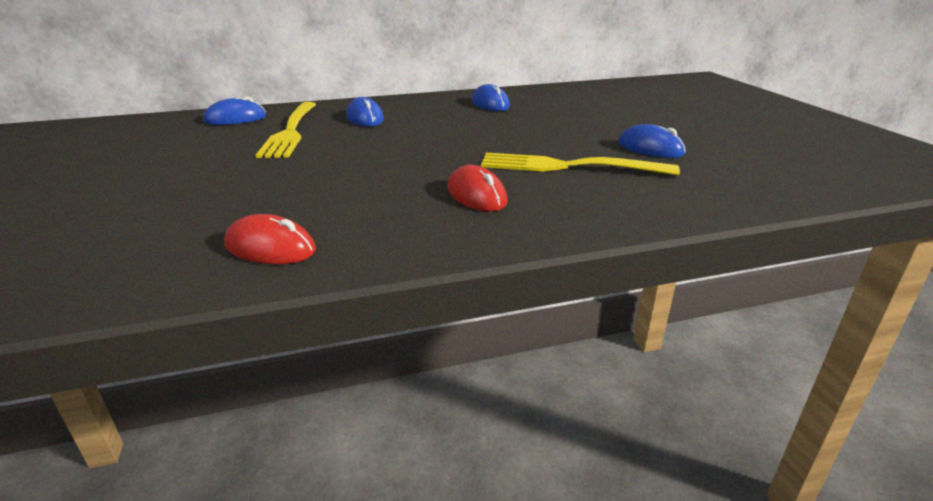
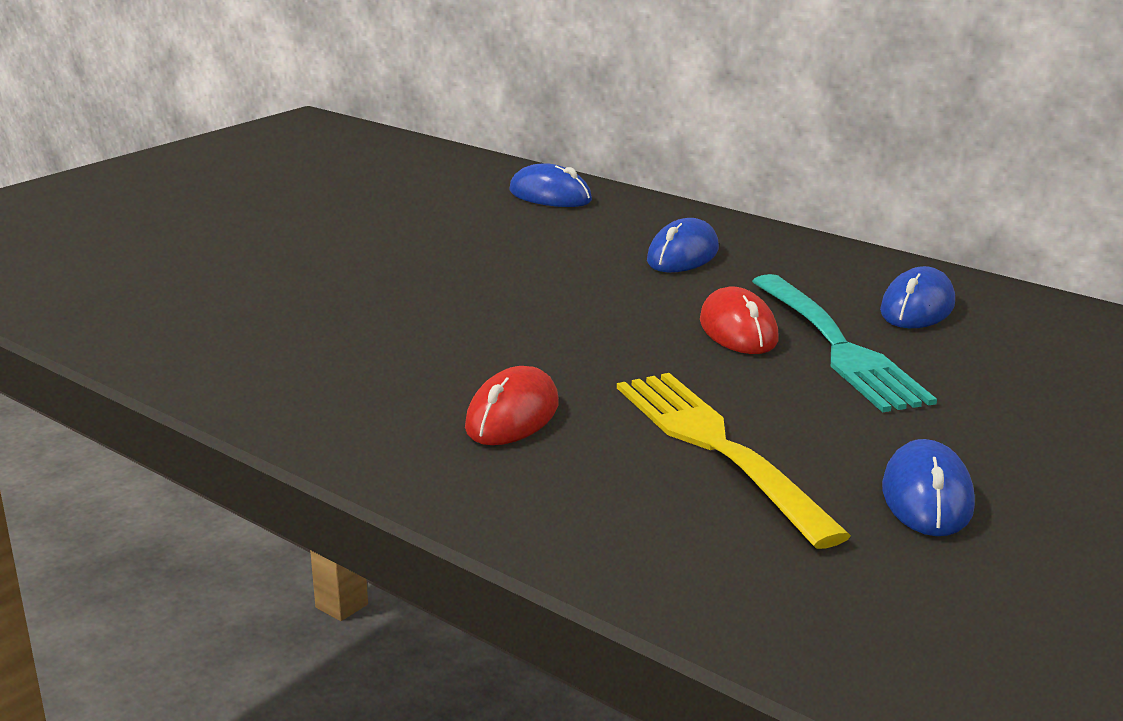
camera: 55 degrees right, 5 degrees down
red mouse [224,214,316,264] -> red mouse moved to [700,286,779,354]
yellow fork [255,102,316,158] -> none
none -> turquoise fork [752,274,937,412]

